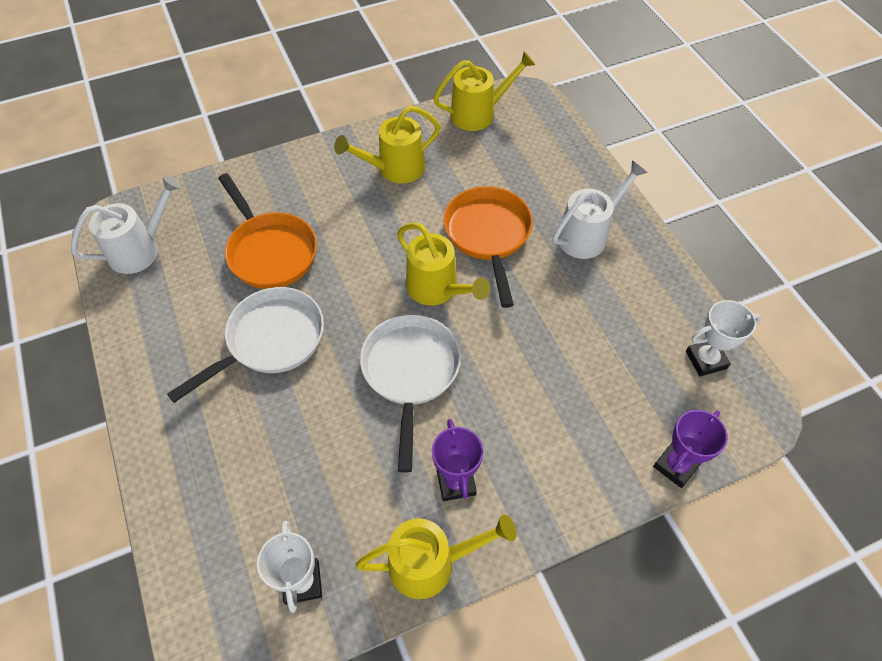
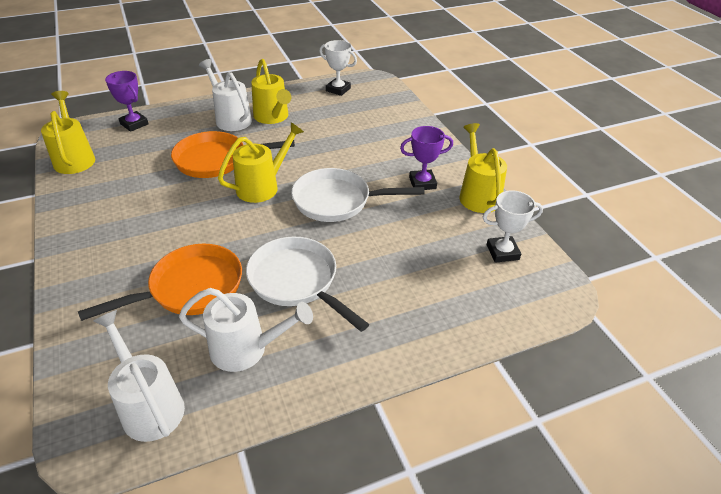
camera: 90 degrees left, 15 degrees down
yellow watering can [334,106,440,184] -> yellow watering can moved to [251,59,291,124]
purple trophy [653,410,728,488] -> purple trophy moved to [105,71,149,132]
white trophy [686,300,761,377] -> white trophy turned 45 degrees counterclockwise [319,40,357,96]
none -> white watering can [179,288,313,372]

